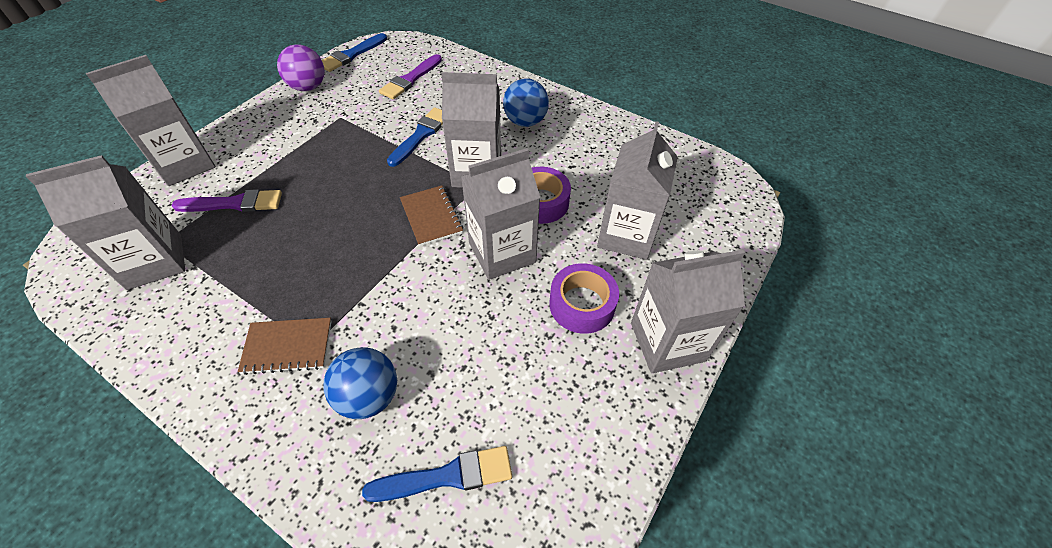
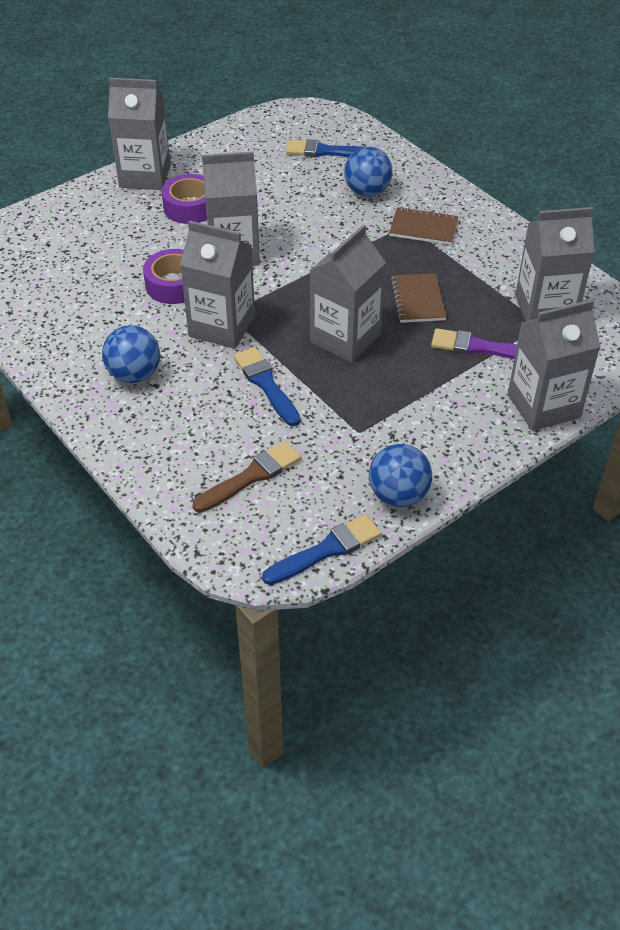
camera: 160 degrees left, 5 degrees down
purple ball [277,45,325,91] -> blue ball [369,444,432,507]
purple brush [379,54,442,99] -> brown brush [193,441,301,513]
blue brush [387,107,443,167] -> blue brush turned 105 degrees clockwise [233,347,300,426]
brown notebook [400,185,463,246] -> brown notebook moved to [390,273,447,323]
grey carton [597,121,678,260] -> grey carton moved to [310,225,386,362]

